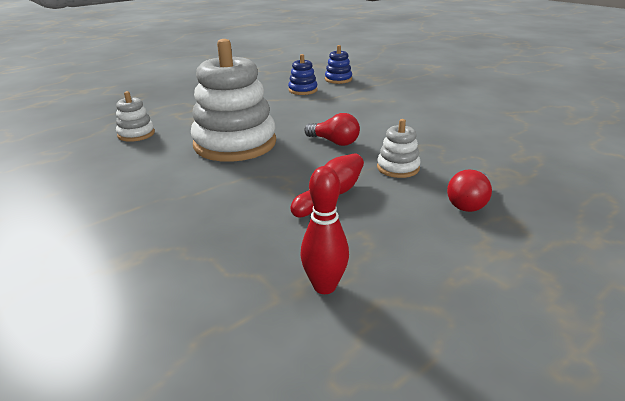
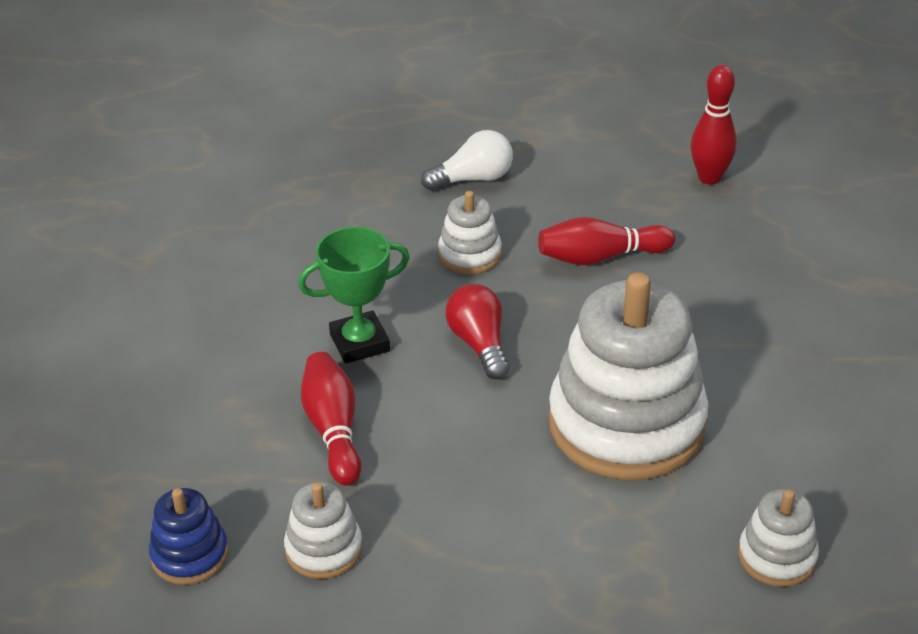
camera: 140 degrees left, 10 degrees up
blue stacking toy [288,54,317,95] -> white stacking toy [284,482,362,579]
red light bulb [447,169,492,212] -> white light bulb [421,130,513,191]
none -> green trophy [298,227,410,364]
none -> red bowling pin [301,352,362,486]

